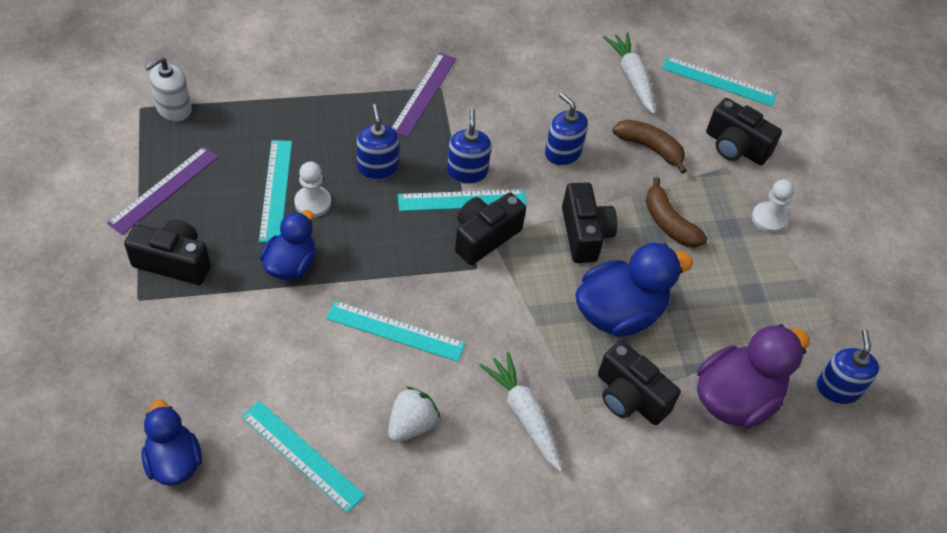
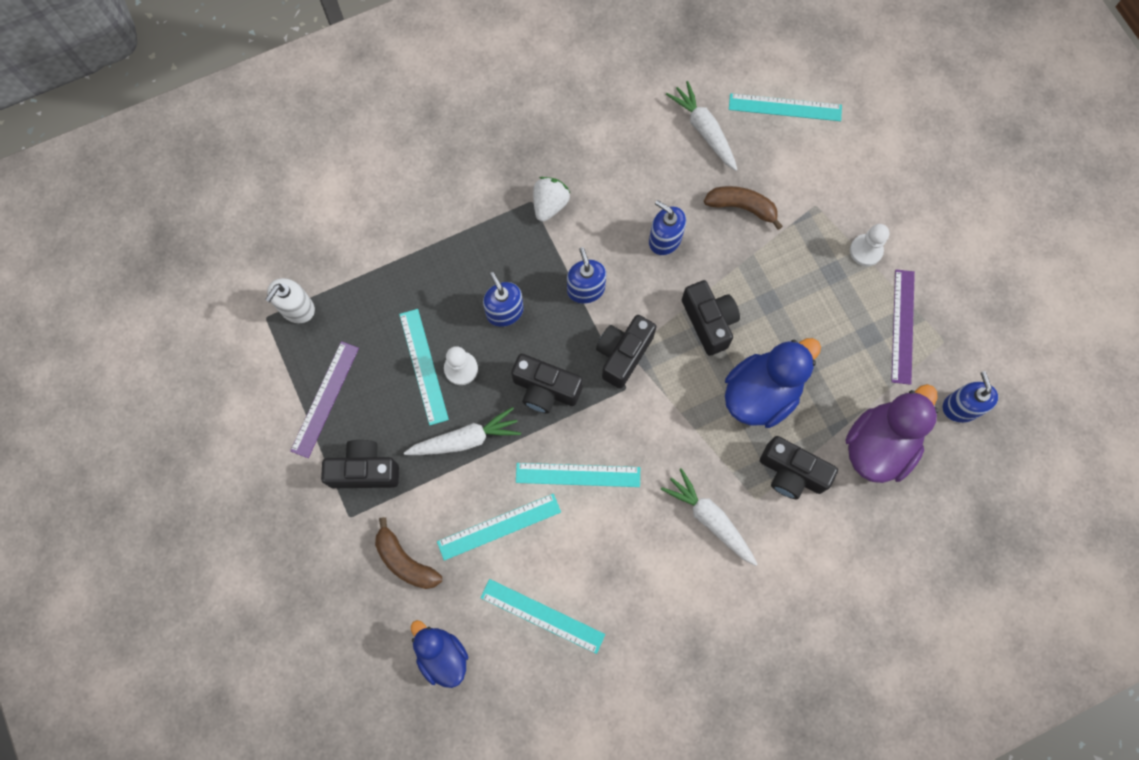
camera: 10 degrees left, 20 degrees up
blue duck [260,210,315,280] -> white carrot [404,407,521,455]
white strawberry [388,387,440,442] -> white strawberry moved to [533,177,570,222]
purple ruler [391,52,456,138] -> purple ruler moved to [891,269,915,385]
turquoise ruler [398,189,527,211] -> turquoise ruler moved to [437,494,561,561]
brown banana [646,177,708,247] -> brown banana moved to [375,517,442,589]
black camera [706,98,782,165] -> black camera moved to [511,354,583,414]

